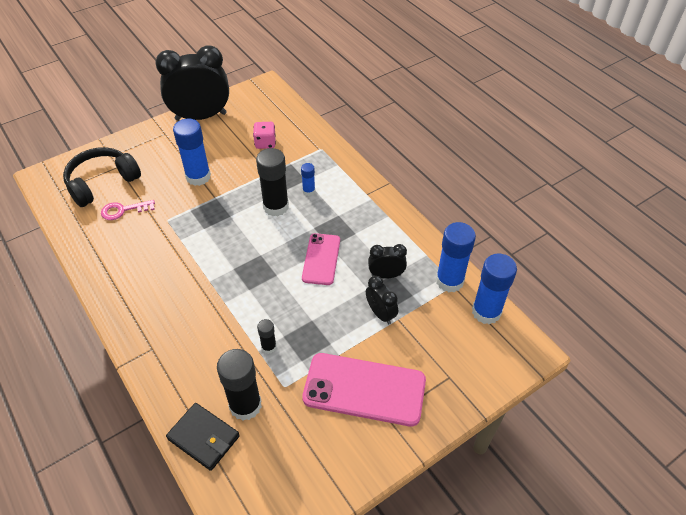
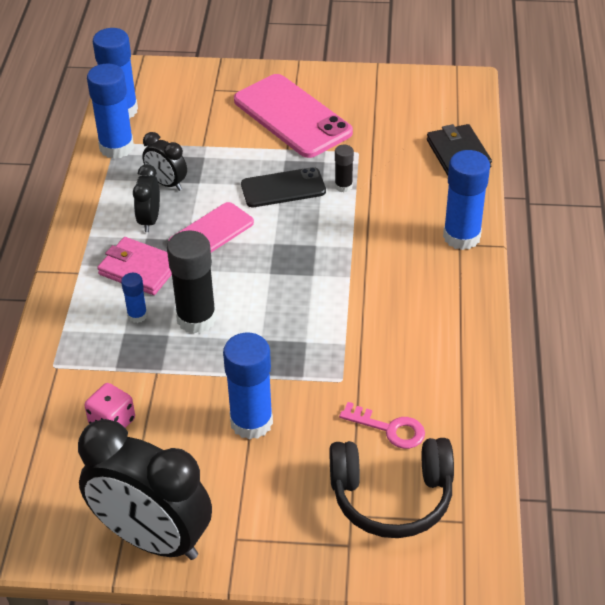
camera: 140 degrees left, 5 degrees down
black glue stick [217,349,262,421] -> none
black clock [366,276,398,325] -> black clock moved to [133,164,160,232]
none -> pink wallet [97,237,172,295]
none -> black phone [241,167,326,207]
none -> blue glue stick [443,150,490,250]

